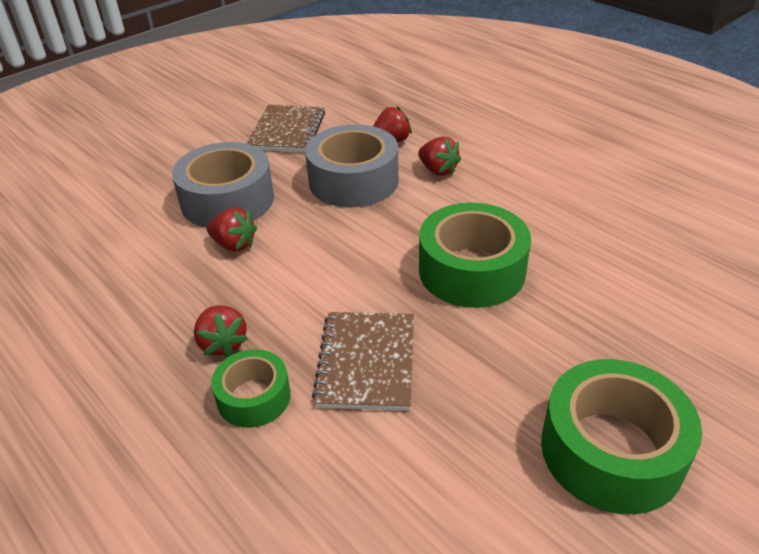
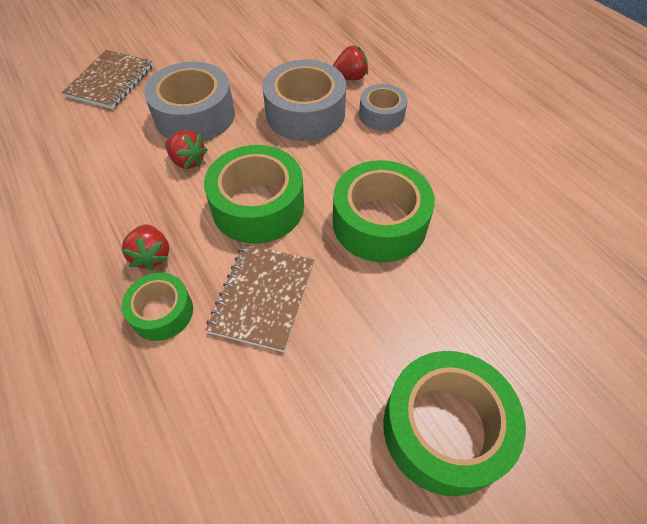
camera: 10 degrees right, 15 degrees up
brown notebook [246,105,325,152] -> brown notebook moved to [62,50,153,109]
red strawberry [418,136,461,176] -> grey tape [359,84,408,130]
none -> green tape [204,145,304,244]

